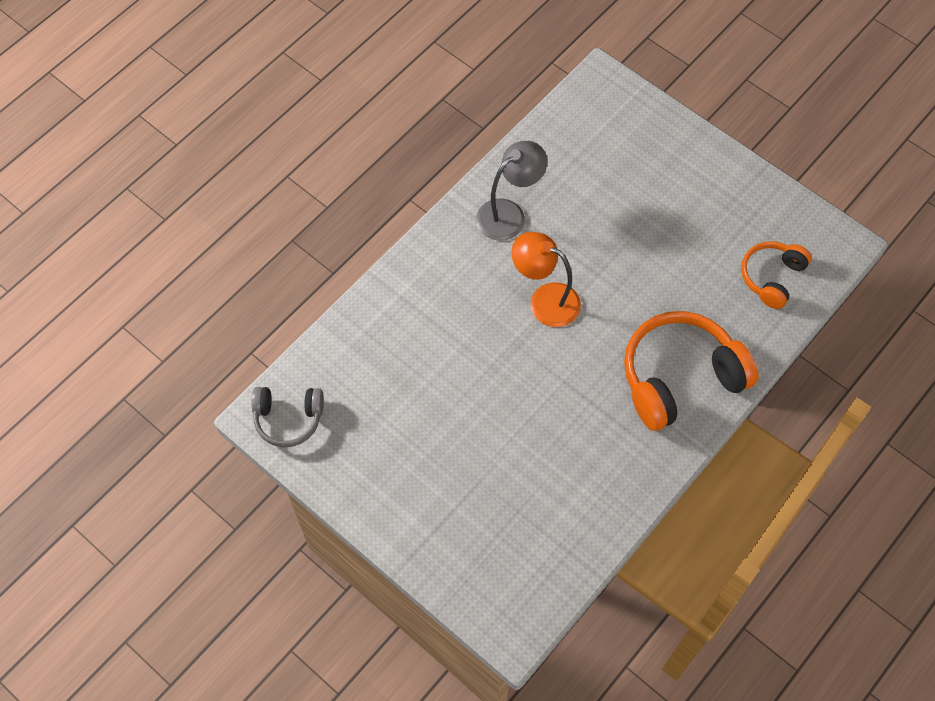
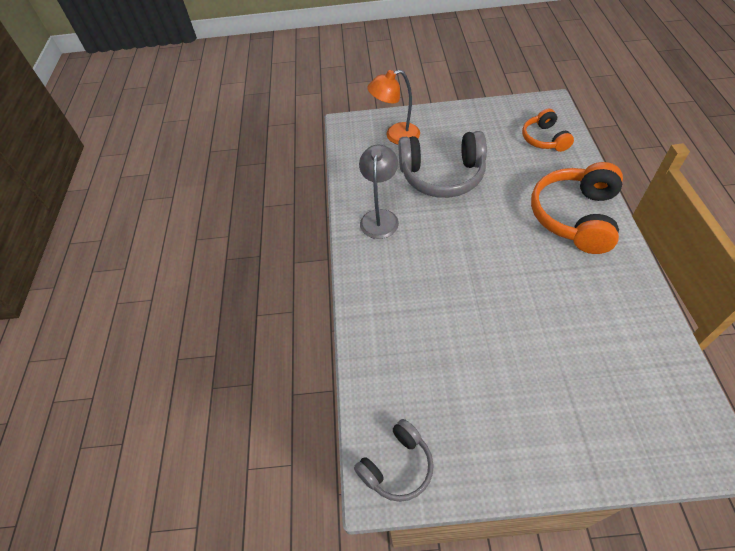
camera: 40 degrees left, 10 degrees down
orange lamp [511,232,581,327] -> orange lamp moved to [367,70,420,144]
none -> grey headphones [398,131,487,198]

